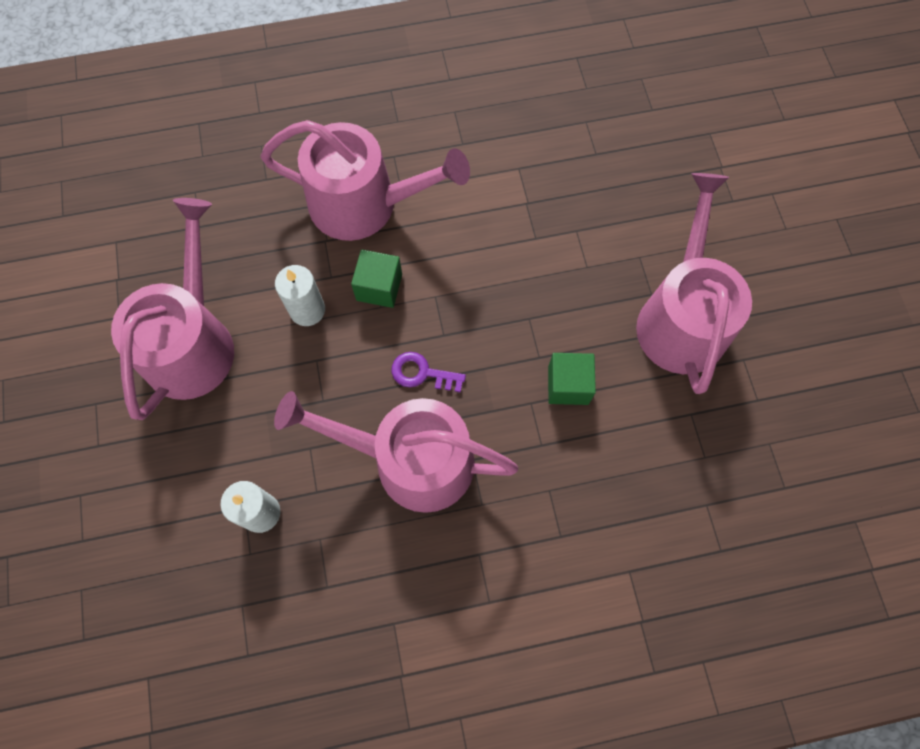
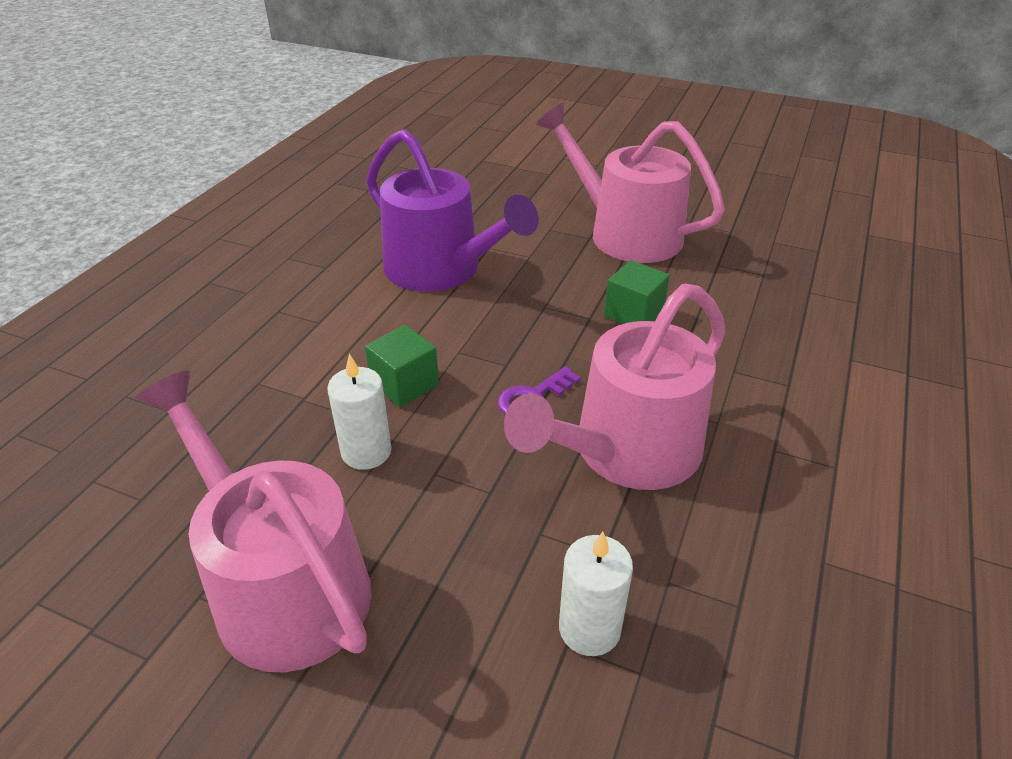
camera: 55 degrees left, 30 degrees down
pink watering can [260,120,470,241] -> none
none -> purple watering can [366,129,539,292]

